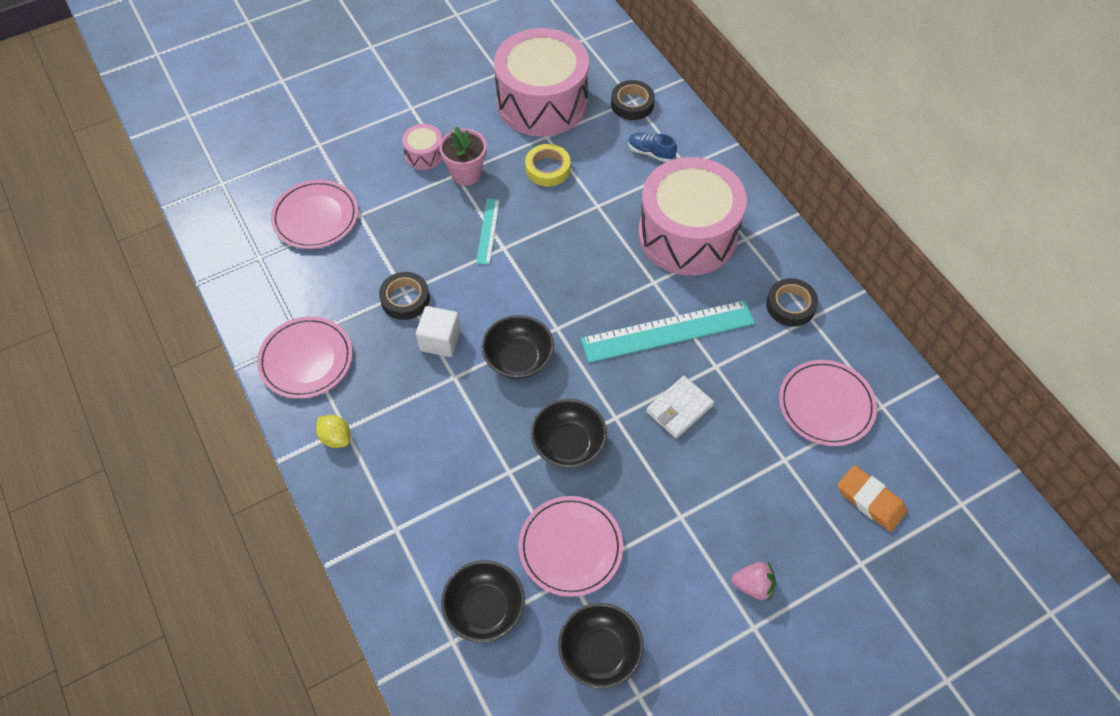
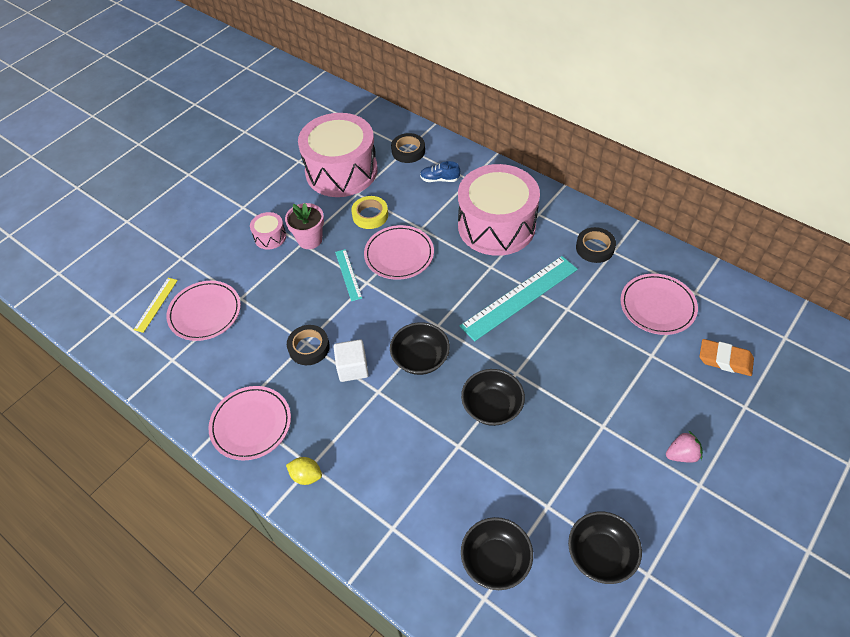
camera: 20 degrees left, 5 degrees down
pink plate [519,496,623,597] -> pink plate moved to [364,225,434,280]
white wallet [646,376,714,439] -> none
none -> yellow ruler [133,278,178,333]

